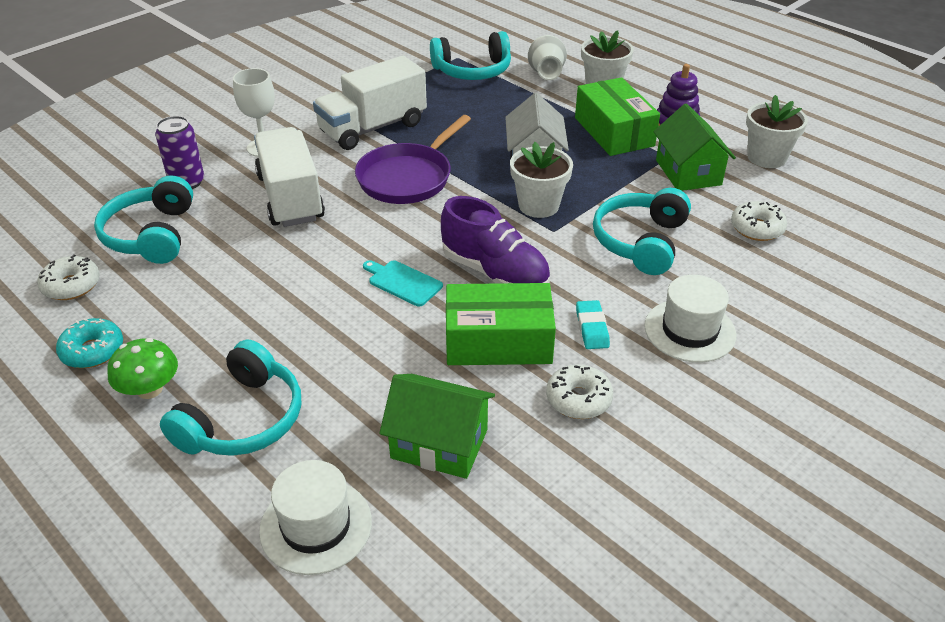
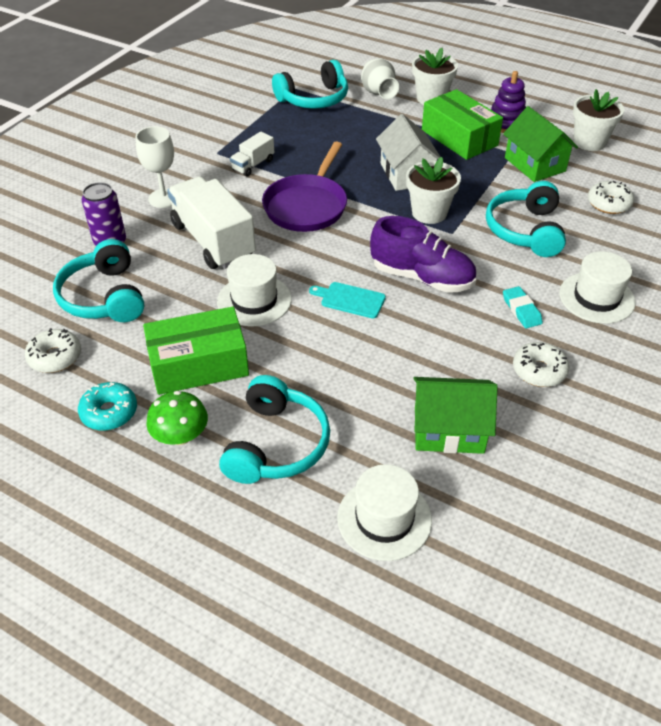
camera: 15 degrees left, 5 degrees up
white truck [313,56,427,150] -> white truck [230,132,274,177], size x0.48
green box [446,283,556,365] -> green box moved to [143,307,249,395]
none -> white hat [217,254,292,326]

